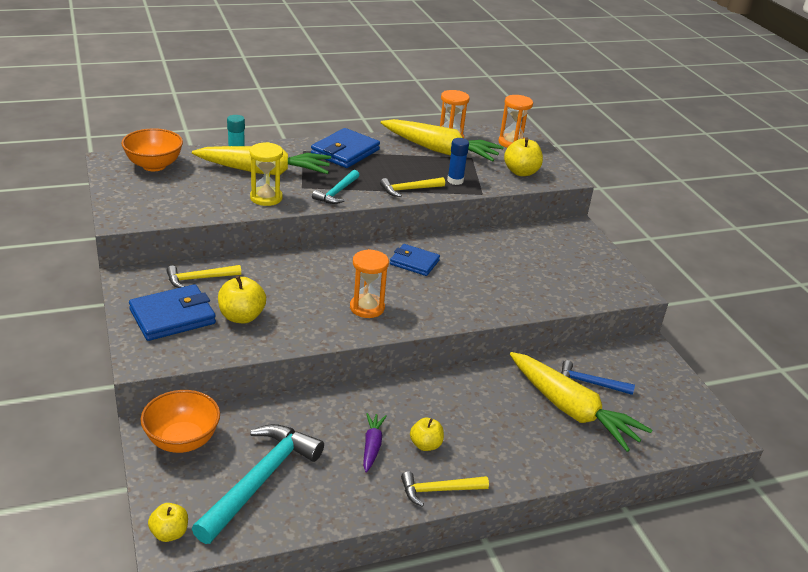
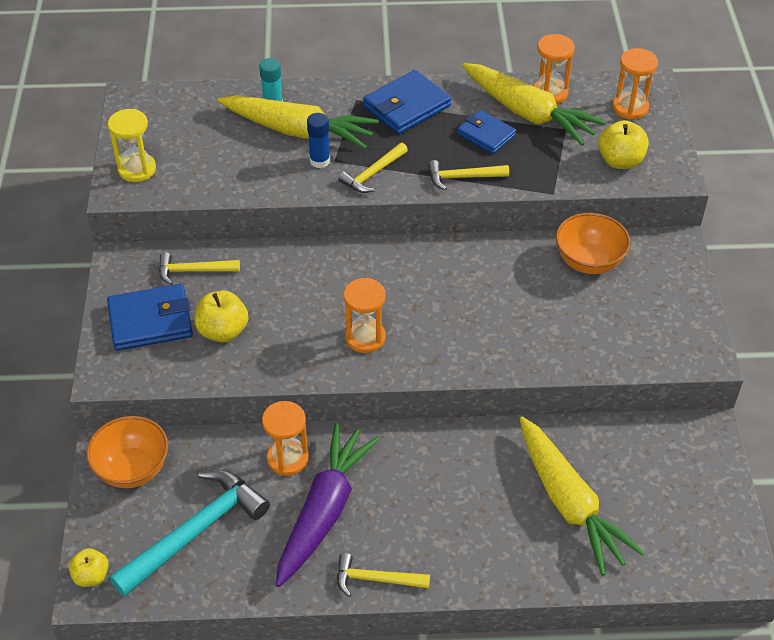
camera: 20 degrees right, 15 degrees up
orange bowl [121,128,183,171] -> orange bowl moved to [556,213,630,274]
yellow hourglass [250,142,283,206] -> yellow hourglass moved to [108,109,156,182]
turquoise hammer [312,170,360,204] -> yellow hammer [338,143,408,193]
purple carrot [363,413,387,473] -> purple carrot [276,423,380,587], size x2.17
blue wallet [390,244,440,276] -> blue wallet moved to [457,110,516,154]
yellow apple [410,418,444,451] -> none
blue glue stick [447,138,469,185] -> blue glue stick moved to [307,113,330,168]
blue hammer [561,360,635,395] -> none
none -> orange hourglass [262,401,309,476]

